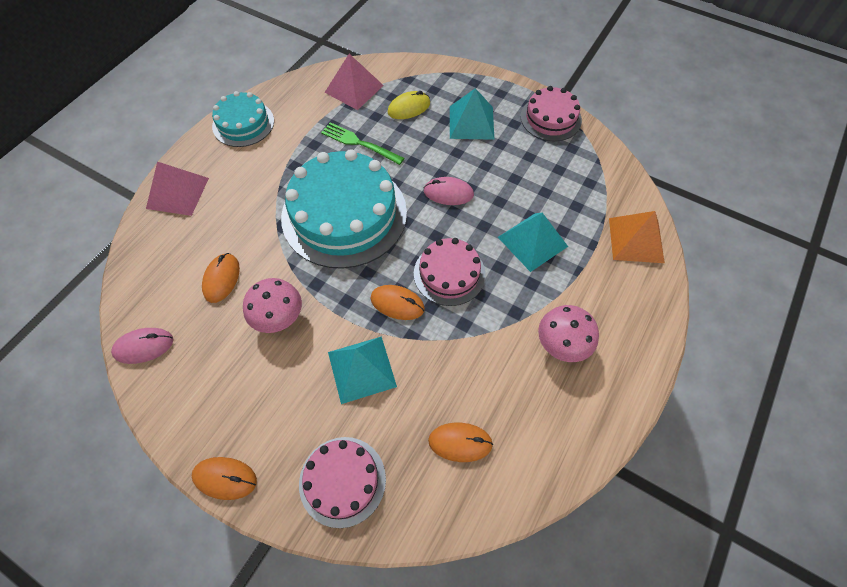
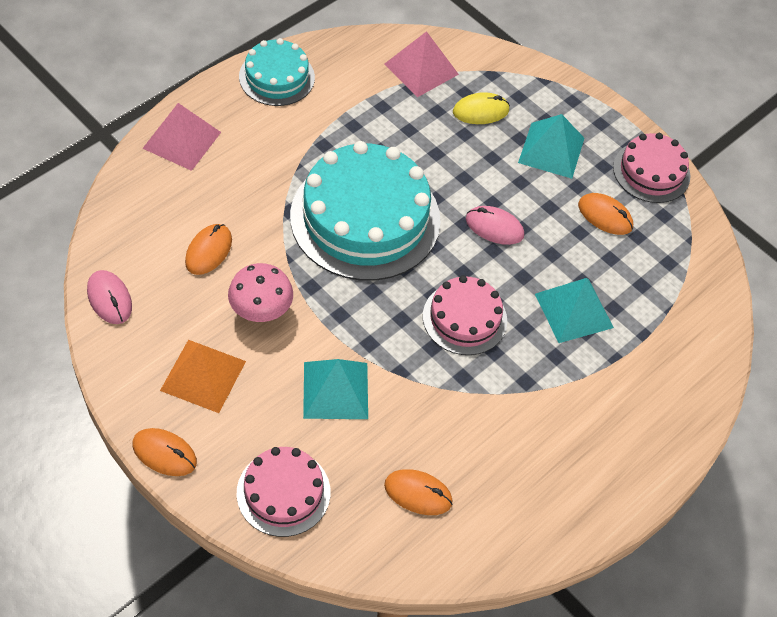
camera: 10 degrees right, 5 degrees down
pink mouse [111,328,173,364] -> pink mouse turned 60 degrees clockwise [87,270,132,324]
green fork [321,122,404,165] -> none
orange mouse [371,285,425,320] -> orange mouse moved to [578,193,633,235]
pink mushroom [538,305,599,362] -> none
orange pyramid [609,211,665,263] -> orange pyramid moved to [160,340,246,413]

